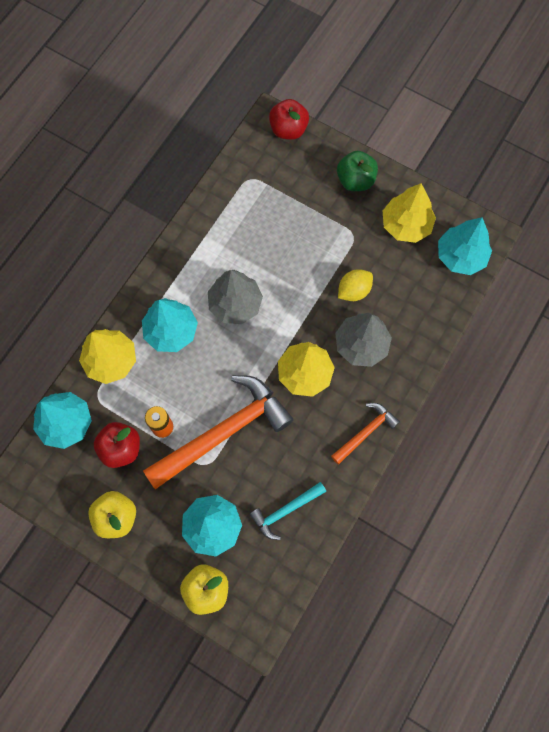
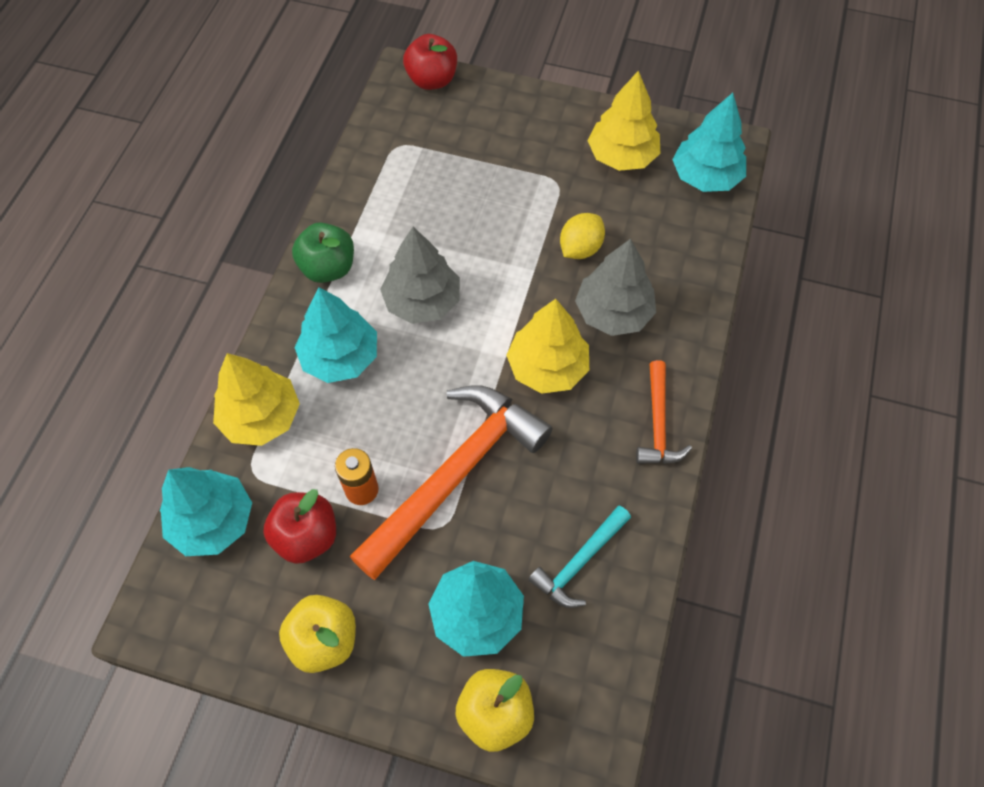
camera: 15 degrees left, 10 degrees down
orange hammer [331,403,400,464] -> orange hammer turned 150 degrees clockwise [636,360,692,464]
green apple [337,151,378,191] -> green apple moved to [292,223,354,283]

